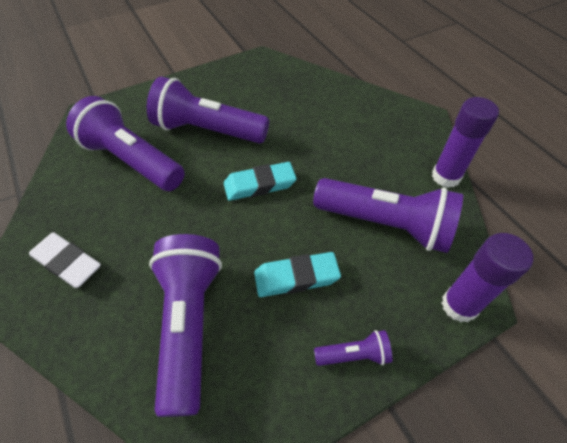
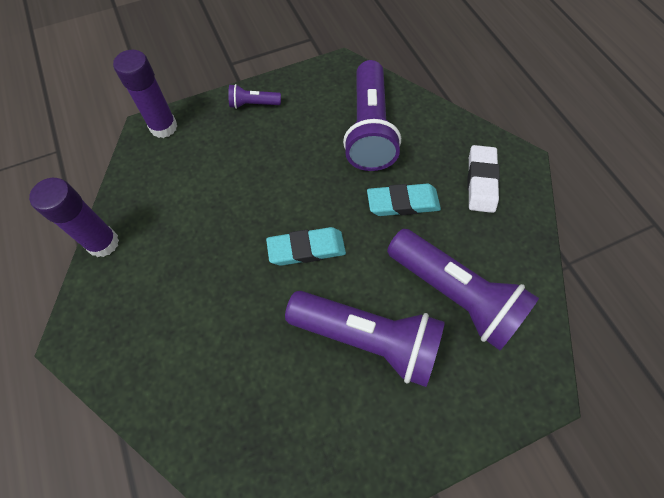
camera: 175 degrees left, 10 degrees up
white eraser [29,232,101,288] -> white eraser turned 60 degrees clockwise [468,145,500,213]
turquoise eraser [254,252,341,297] -> turquoise eraser moved to [367,184,441,216]
purple flashlight [313,178,463,253] -> none

